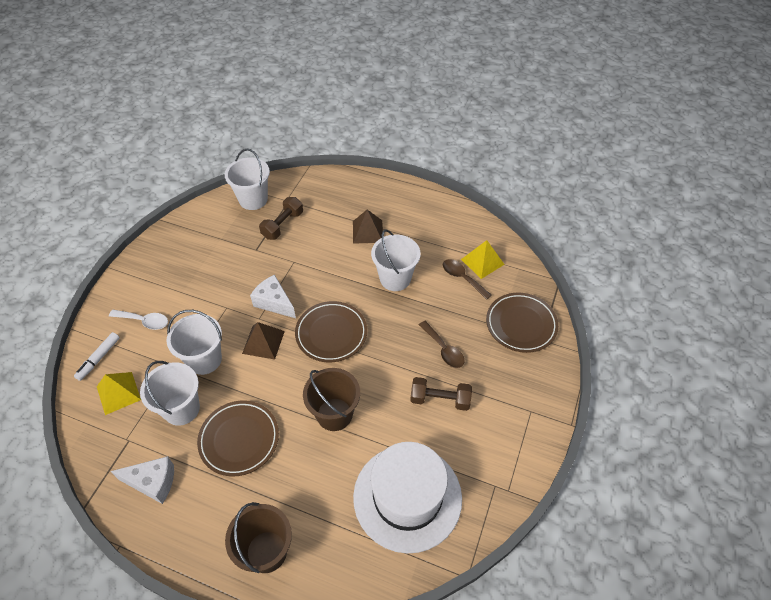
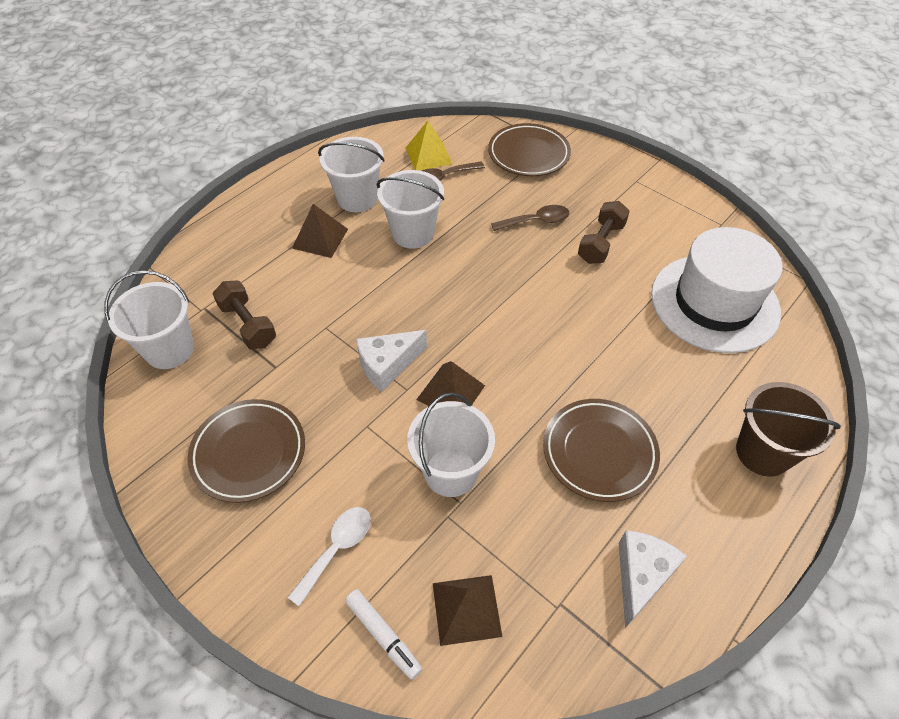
camera: 70 degrees left, 0 degrees up
yellow pyramid [97,372,141,415] -> brown pyramid [433,575,502,646]
white bucket [140,361,200,426] -> white bucket moved to [318,137,385,212]
brown plate [295,301,367,362] -> brown plate moved to [187,399,305,503]
brown bucket [303,368,360,431] -> none

